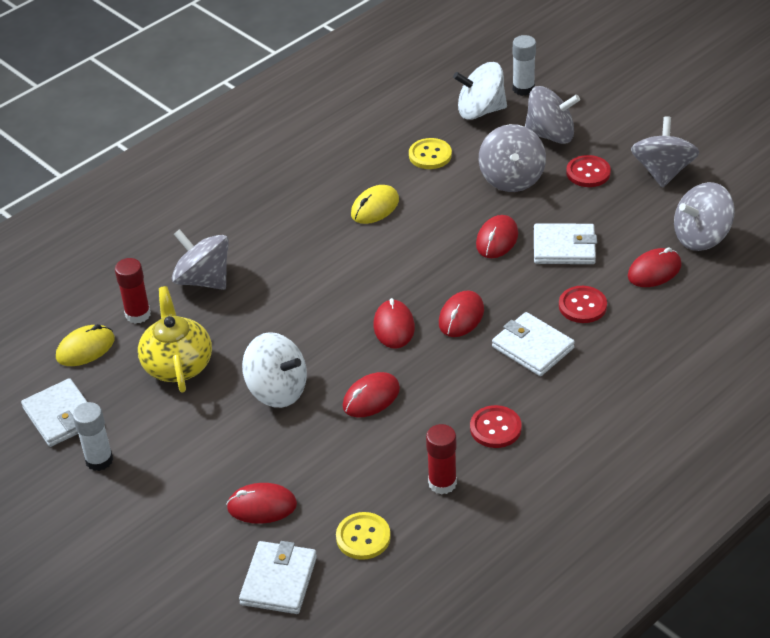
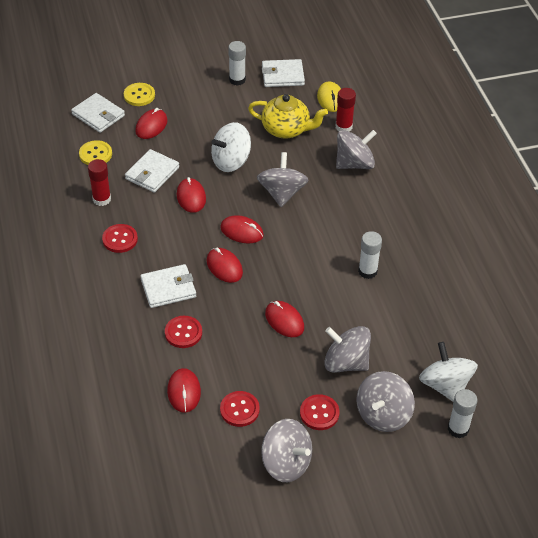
camera: 115 degrees right, 5 degrees up
yellow mouse [351,185,399,224] -> white glue stick [358,231,382,279]
yellow button [409,138,452,169] -> yellow button moved to [124,83,155,106]
white spinning top [453,62,507,120] -> white spinning top turned 45 degrees counterclockwise [419,342,478,402]
white wallet [534,223,597,264] -> white wallet moved to [125,149,179,193]
grey spinning top [674,182,735,251] -> grey spinning top moved to [257,152,308,207]
none -> red button [220,391,260,427]

